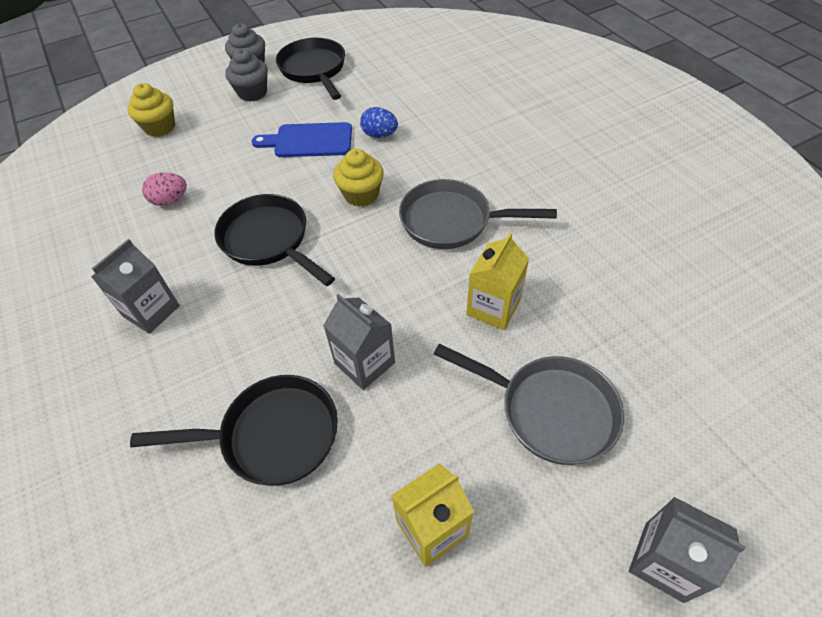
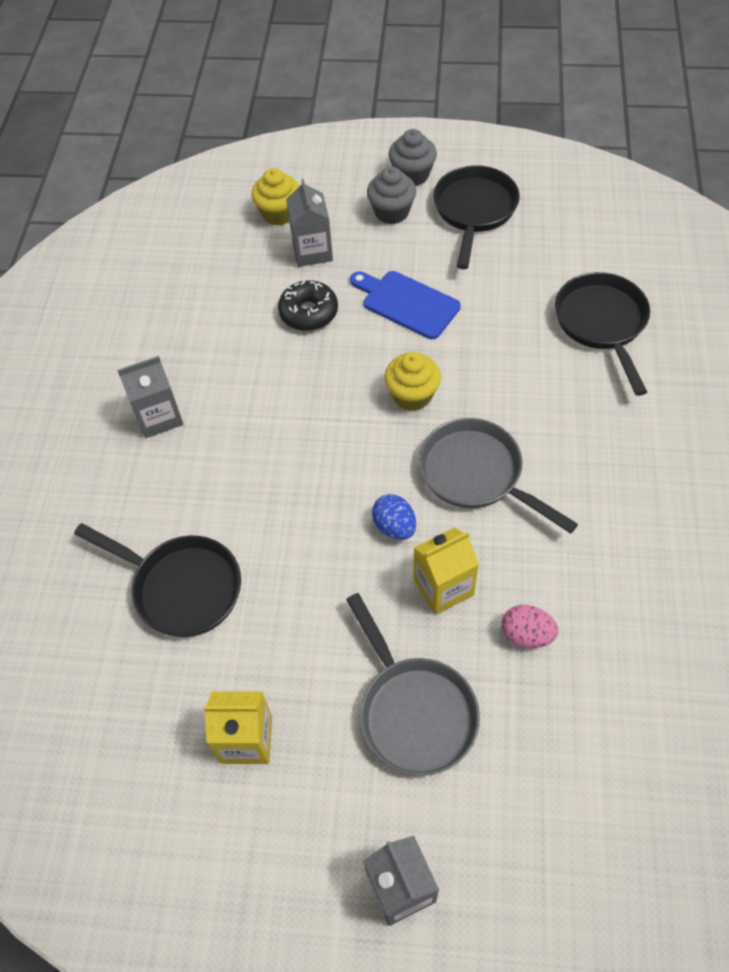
camera: 35 degrees right, 5 degrees up
pink egg [142,172,187,206] -> pink egg moved to [501,605,558,648]
black pan [214,194,335,286] -> black pan moved to [555,272,650,396]
grey carton [323,294,395,390] -> grey carton moved to [286,179,333,267]
blue egg [360,107,398,138] -> blue egg moved to [372,494,416,540]
none -> black donut [278,280,338,331]

